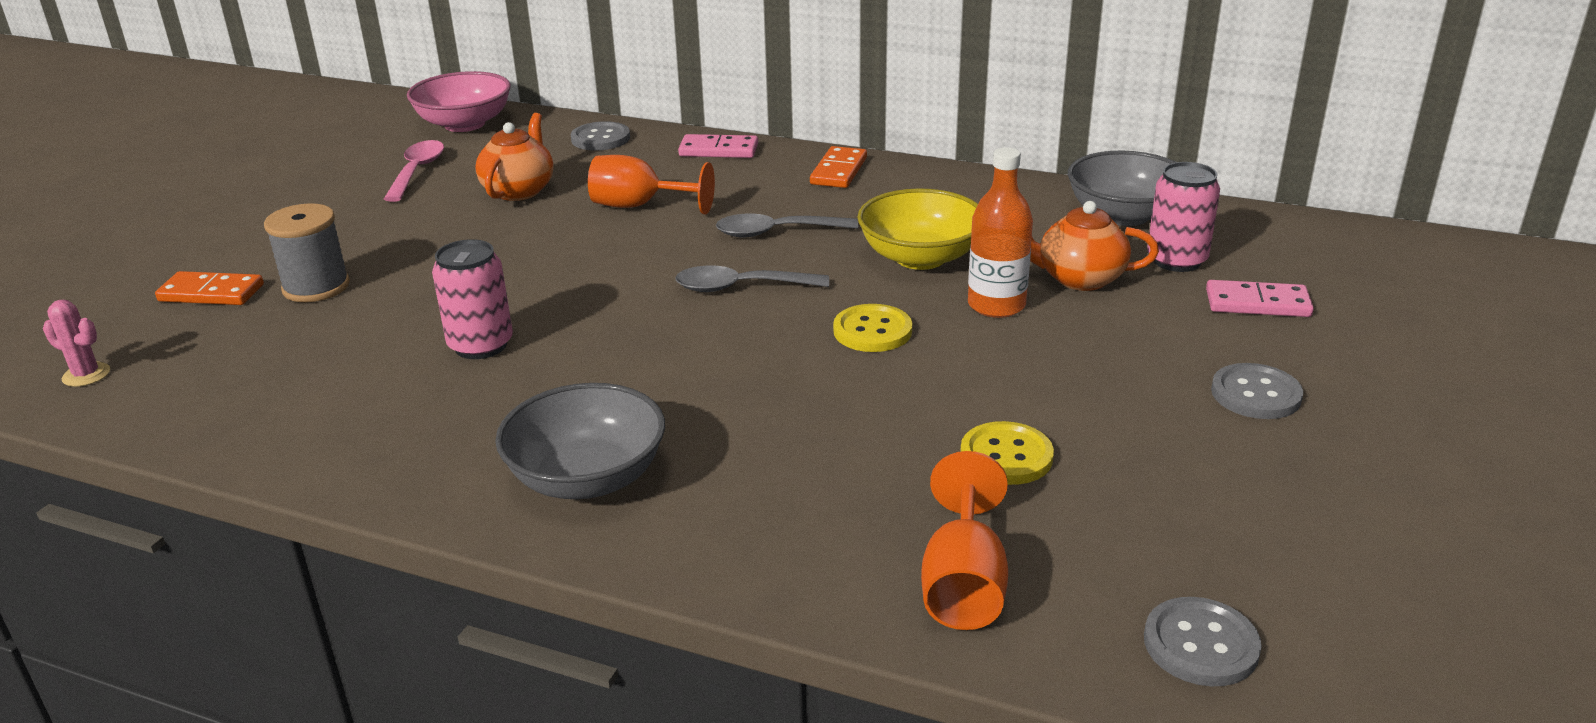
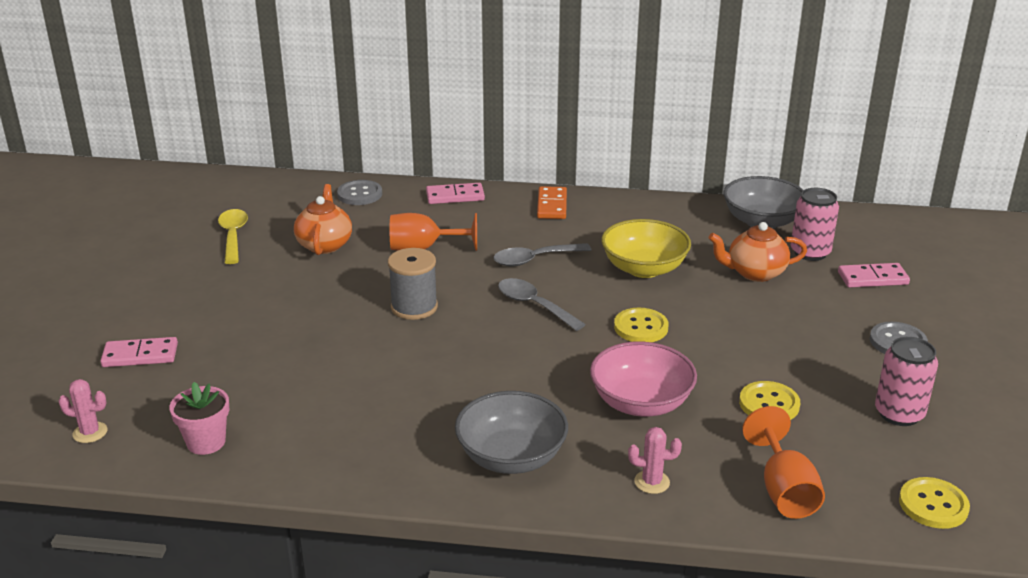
camera: 15 degrees left, 0 degrees up
orange domino [155,271,264,305] -> pink domino [100,337,178,367]
grey spool [264,203,350,302] -> grey spool moved to [388,248,438,320]
pink spoon [384,140,444,202] -> yellow spoon [218,209,248,264]
pink bowl [407,71,511,132] -> pink bowl moved to [590,342,697,417]
pink can [432,239,513,359] -> pink can moved to [875,337,938,426]
grey spoon [675,265,829,292] -> grey spoon turned 60 degrees clockwise [498,278,586,331]
orange bottle [968,147,1033,318] -> none
grey button [1144,597,1262,686] -> yellow button [899,477,970,529]
none -> pink flower pot [169,382,229,455]
none -> pink cactus [628,427,682,494]

